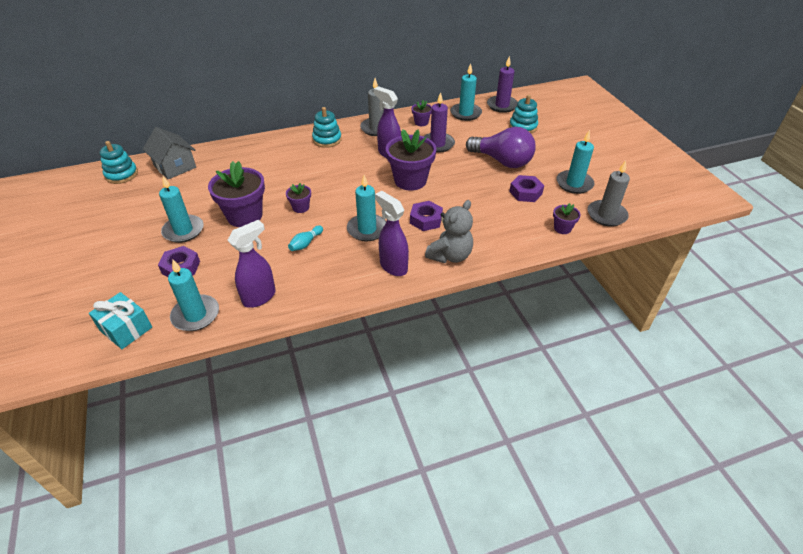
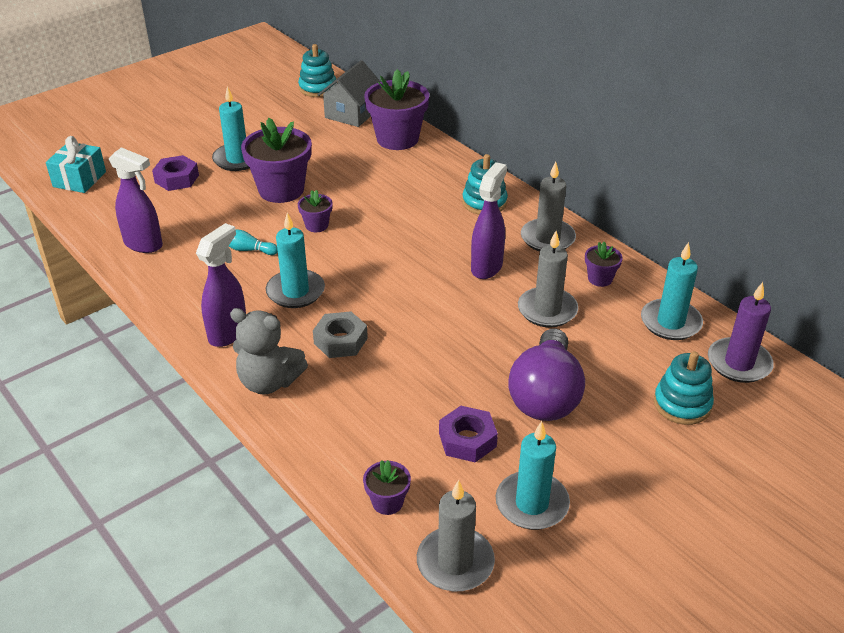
camera: 70 degrees right, 5 degrees down
turquoise candle [168,260,219,331] -> none
purple flower pot [386,129,437,191] -> purple flower pot moved to [364,69,429,150]
purple nut [410,201,443,231] -> grey nut [313,311,368,358]
purple candle [423,92,455,153] -> grey candle [518,231,578,327]

